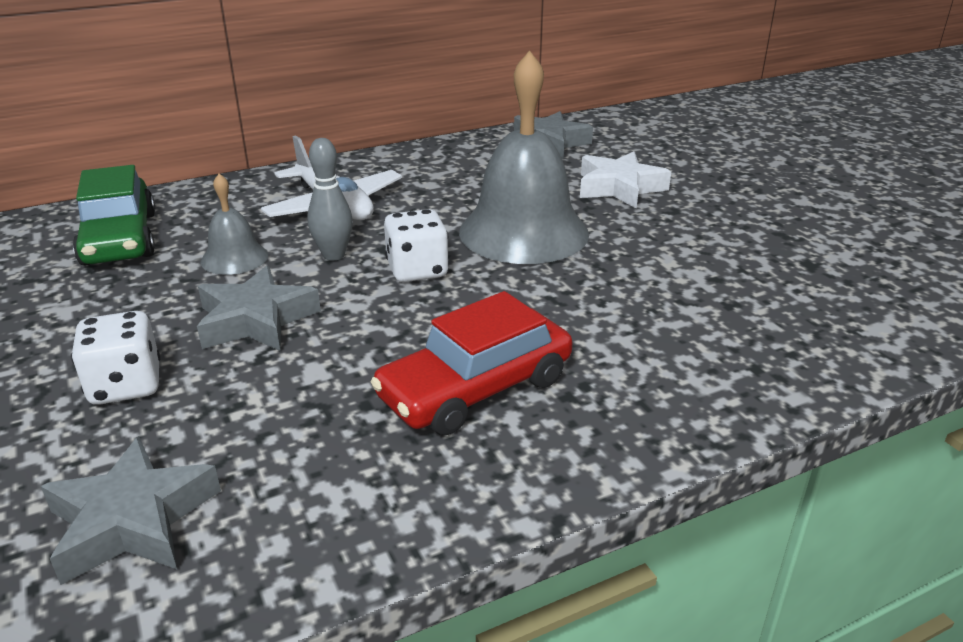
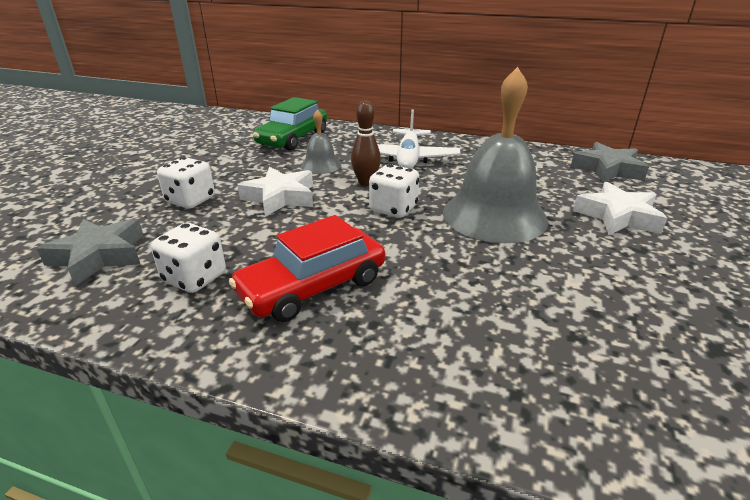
camera: 45 degrees right, 0 degrees up
grey star [197,266,321,351] -> white star [237,167,313,217]
grey bowling pin [307,138,353,260] -> brown bowling pin [351,101,381,186]
red car [371,291,573,435] -> red car turned 45 degrees counterclockwise [229,215,385,322]
none -> white dice [151,223,226,293]

